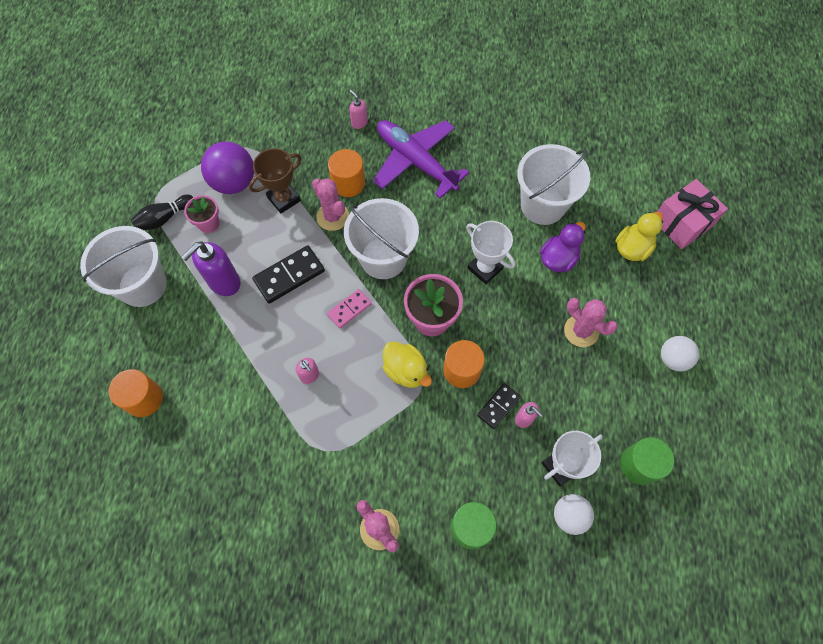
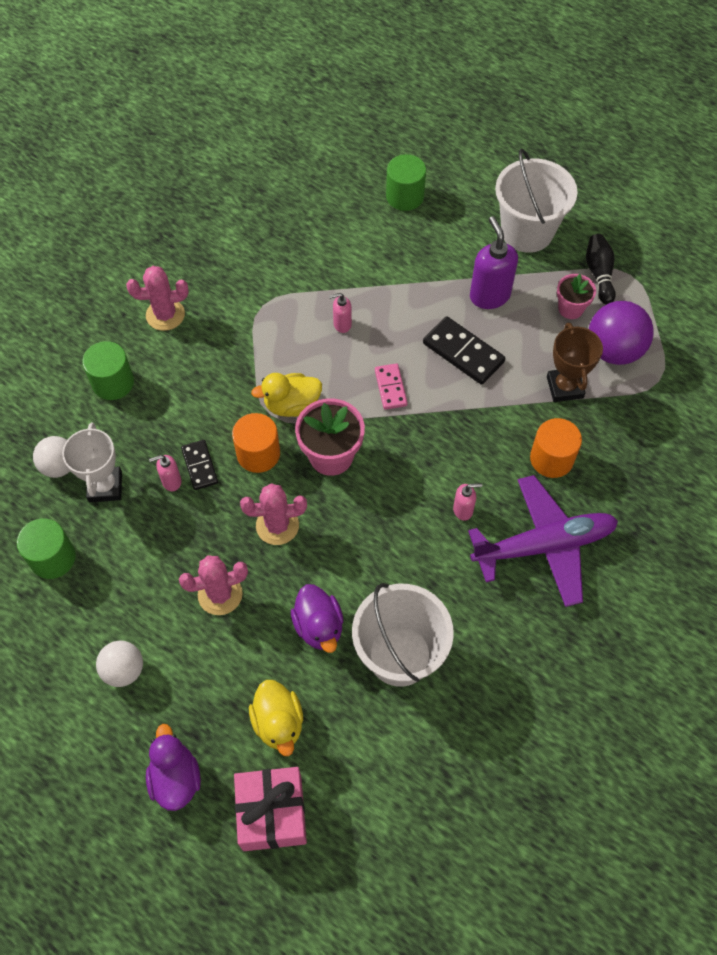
camera: 120 degrees right, 5 degrees down
orange cylinder [109,369,163,417] -> green cylinder [386,154,426,211]
black domino [252,245,325,304] -> black domino turned 45 degrees counterclockwise [423,316,505,385]
pink cactus [312,178,349,231] -> pink cactus moved to [240,483,307,545]
white bucket [344,198,419,279] -> none
pink soap dispenser [349,90,368,129] -> pink soap dispenser moved to [453,483,482,521]
white trophy [466,221,515,284] -> none
none -> purple duck [146,724,201,811]

